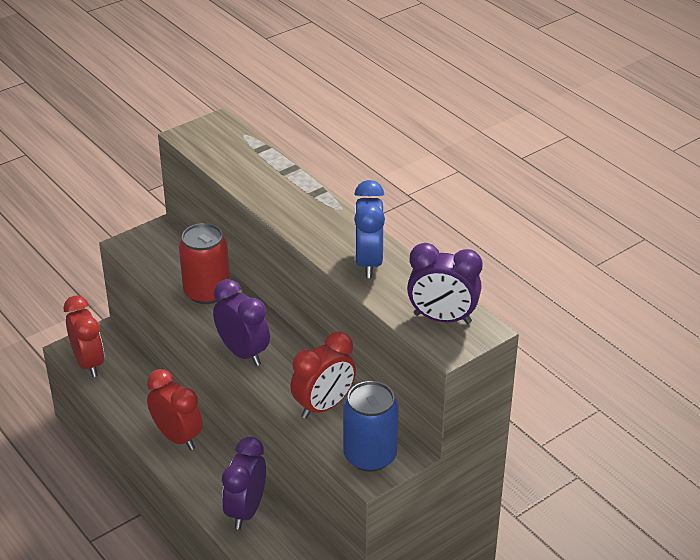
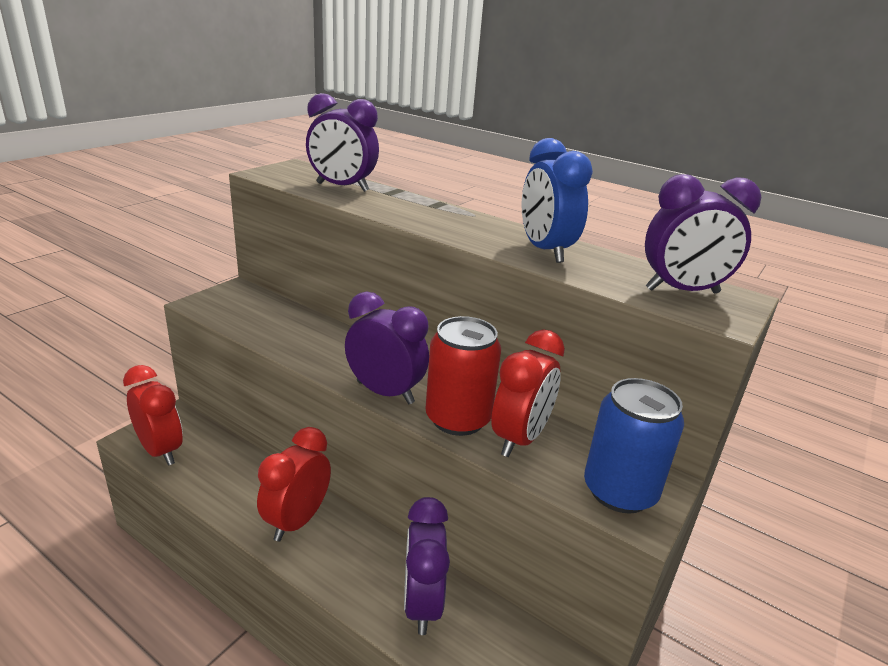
camera: 20 degrees left, 10 degrees down
red clock [147,369,203,450] -> red clock turned 90 degrees counterclockwise [257,427,331,542]
red can [179,223,230,304] -> red can moved to [426,316,501,436]
none -> purple clock [306,93,379,192]

